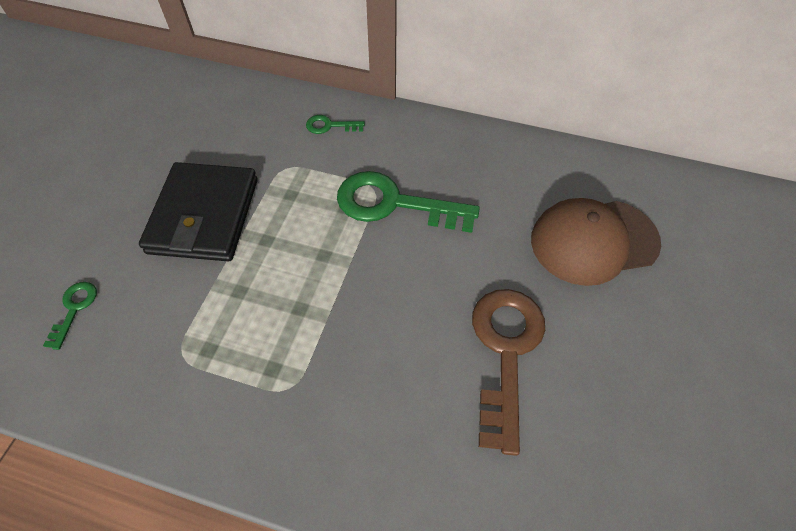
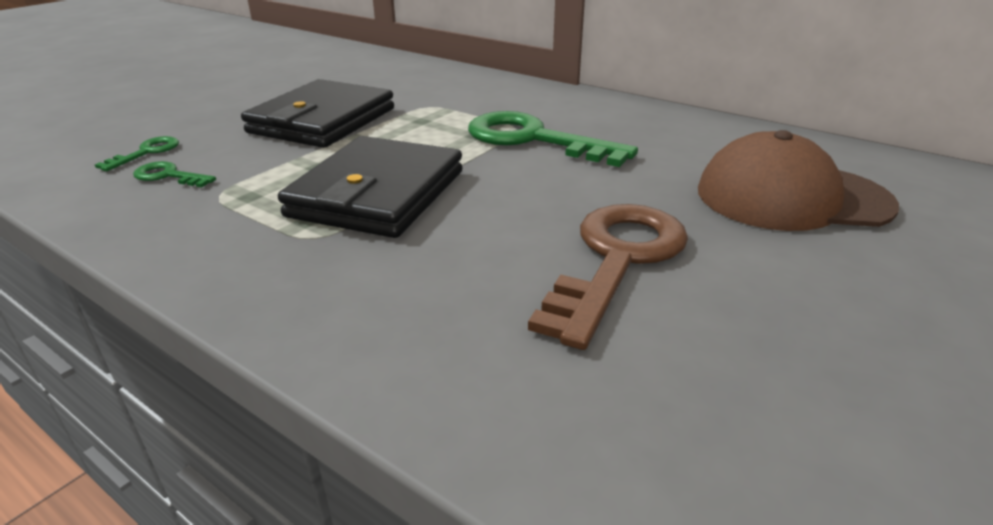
camera: 20 degrees right, 25 degrees down
green key [306,115,365,134] -> green key moved to [133,161,216,187]
none -> black wallet [278,136,462,238]

